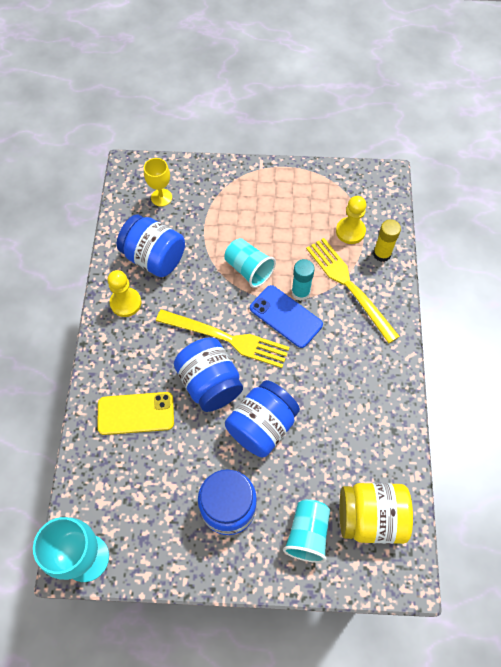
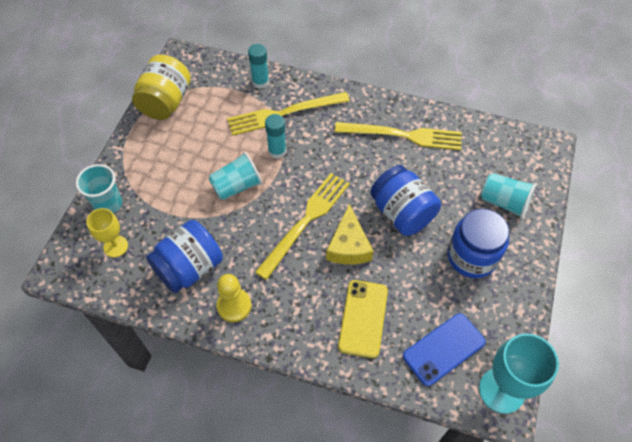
camera: 75 degrees left, 5 degrees down
blue jar [174,337,243,412] -> yellow cheese [326,204,373,264]
blue phone [250,285,323,348] -> blue phone moved to [403,313,486,386]
yellow pawn [336,196,366,244] -> none
yellow jar [340,483,413,544] -> yellow jar moved to [132,55,191,120]
yellow glue stick [373,219,401,262] -> turquoise glue stick [248,44,269,89]
none -> turquoise cup [76,164,122,214]
none -> yellow fork [335,122,462,150]

